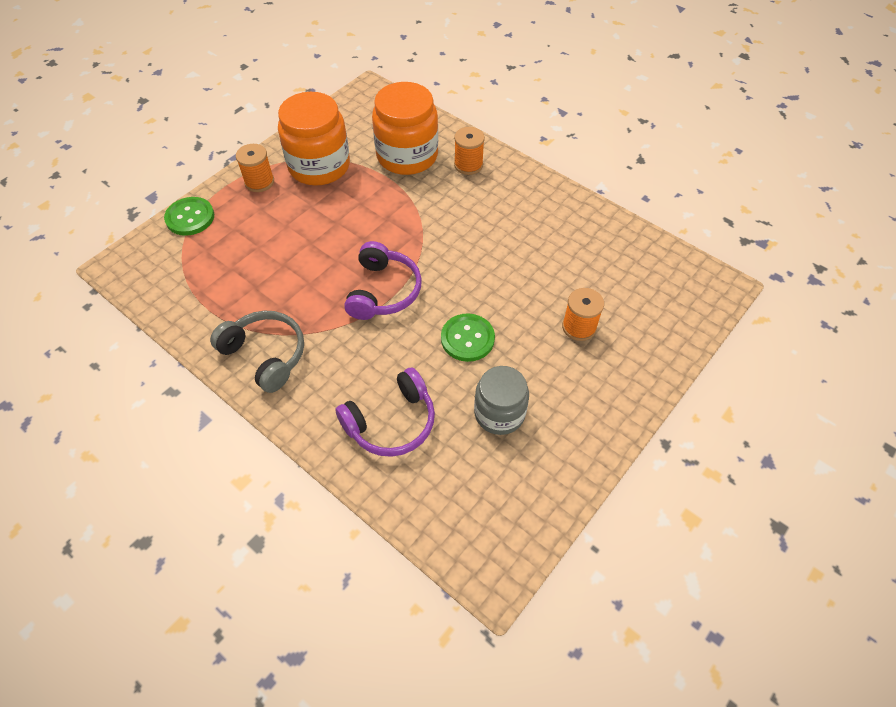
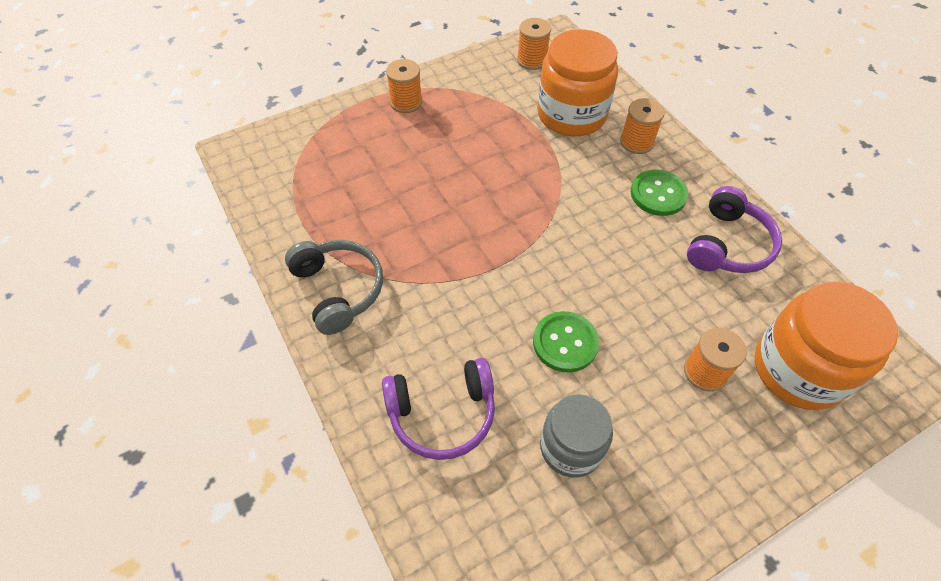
camera: 20 degrees right, 0 degrees up
green button [164,197,214,236] -> green button moved to [631,170,688,216]
orange jar [278,92,350,185] -> orange jar moved to [755,281,898,410]
purple headphones [344,241,422,320] -> purple headphones moved to [687,186,782,273]
none -> orange spool [517,18,551,70]

